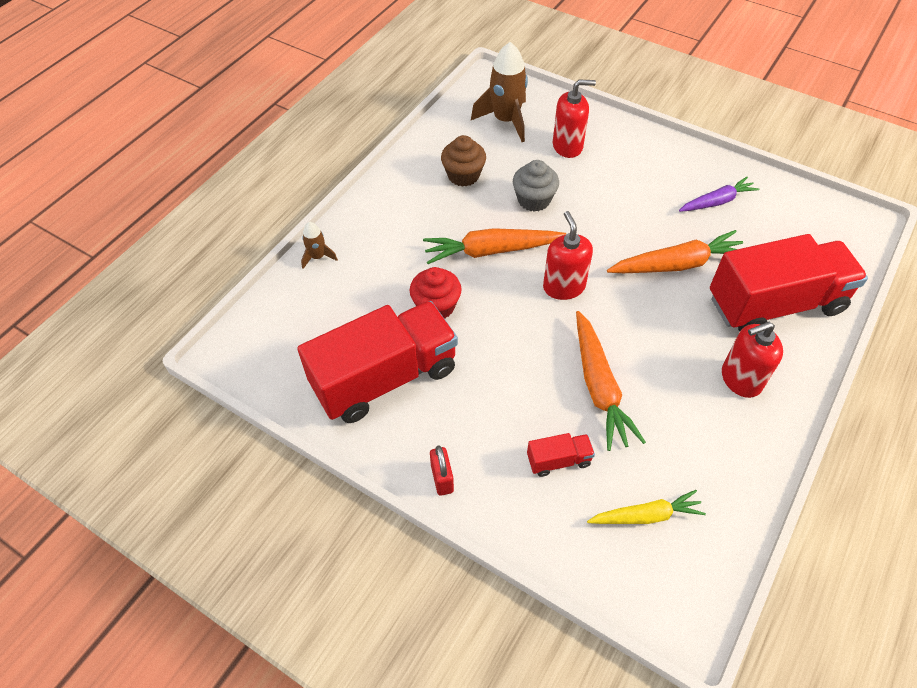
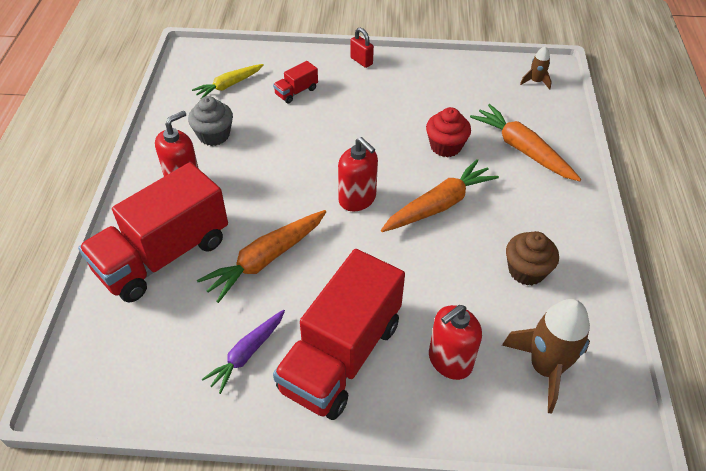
camera: 150 degrees right, 5 degrees down
red truck [297,301,458,423] -> red truck moved to [273,249,405,420]
brown rocket [301,222,338,269] -> brown rocket moved to [520,46,552,90]
grey cupcake [513,160,559,212] -> grey cupcake moved to [188,96,233,146]
orange carrot [576,311,646,451] -> orange carrot moved to [470,104,581,181]

